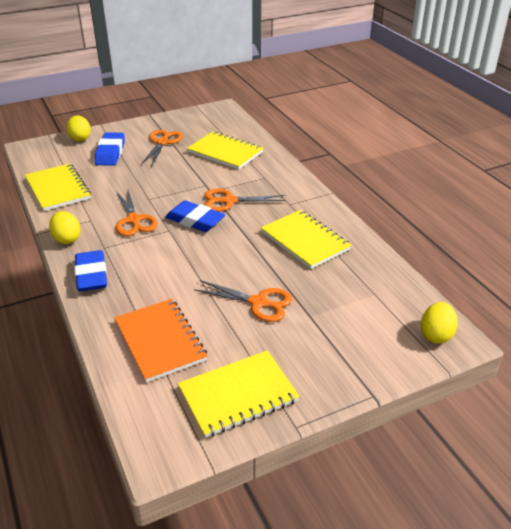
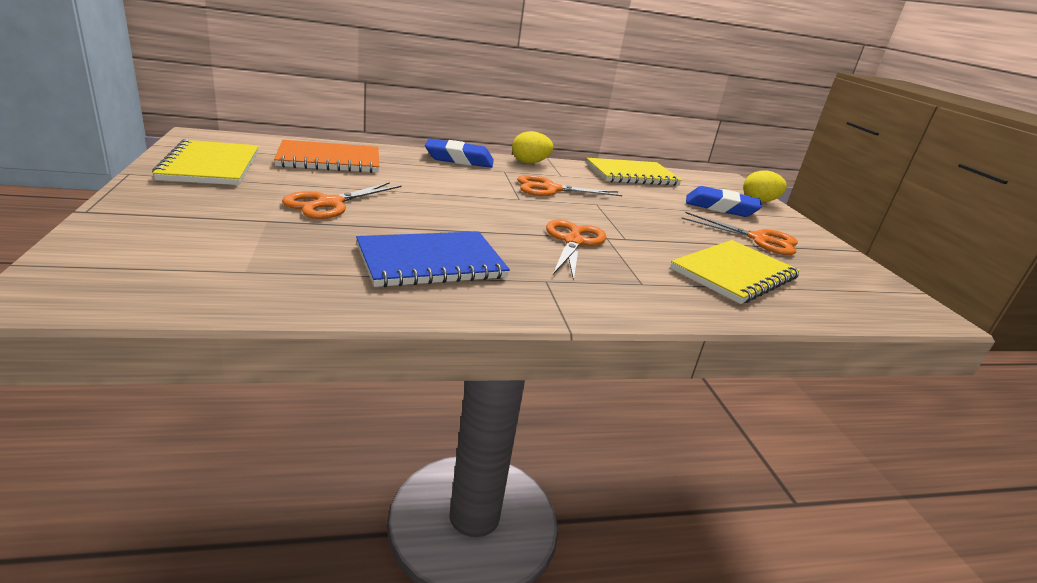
camera: 100 degrees right, 10 degrees down
blue eraser [165,201,225,232] -> none
yellow notebook [261,210,352,269] -> blue notebook [356,231,510,287]
yellow egg [421,302,458,343] -> none

